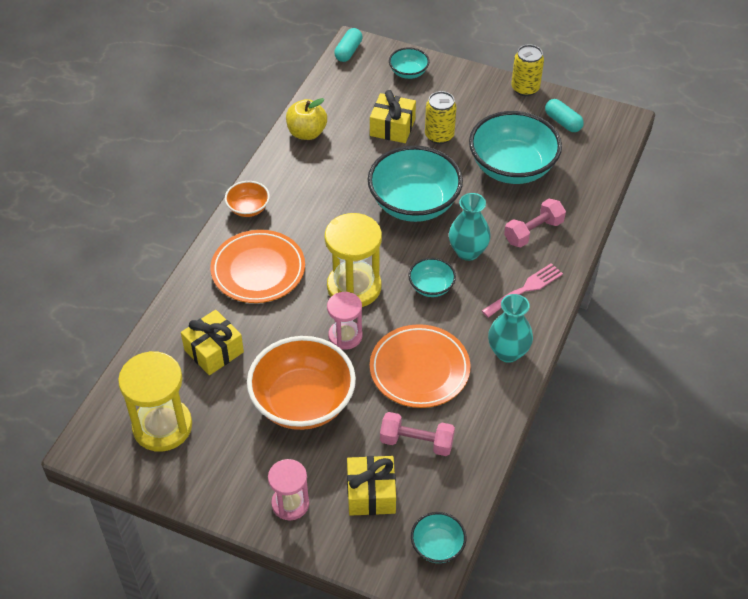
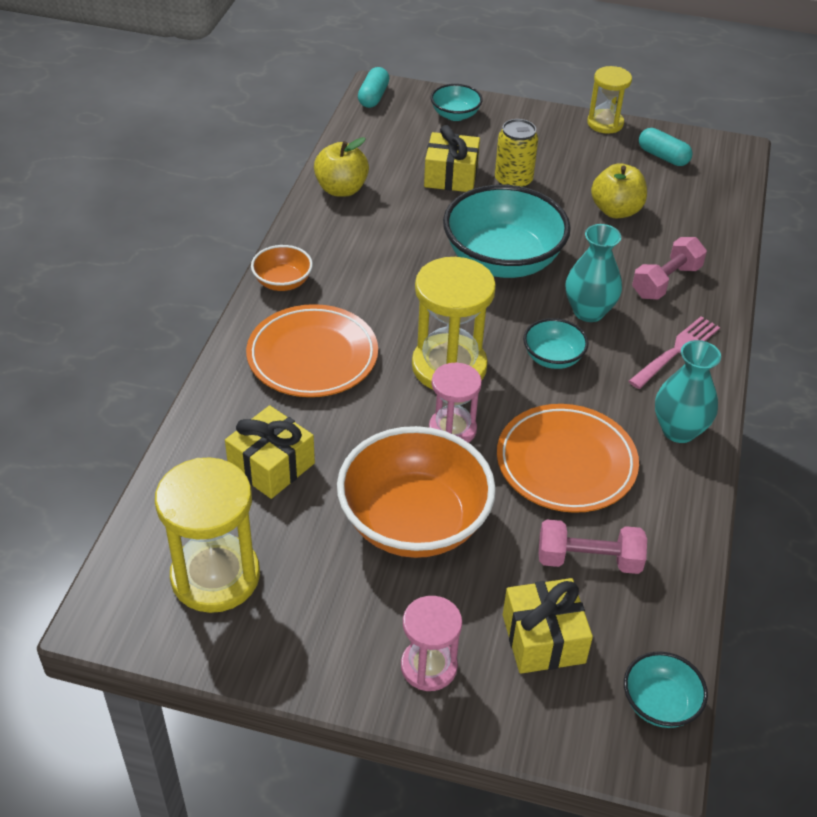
camera: 10 degrees left, 5 degrees down
turquoise bowl [469,111,562,184] -> yellow apple [591,163,647,218]
yellow can [511,45,544,96] -> yellow hourglass [587,66,632,134]

